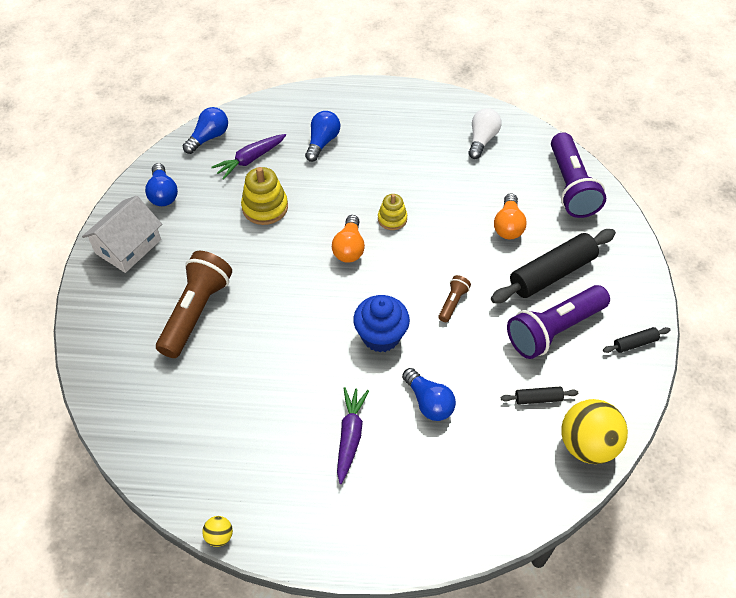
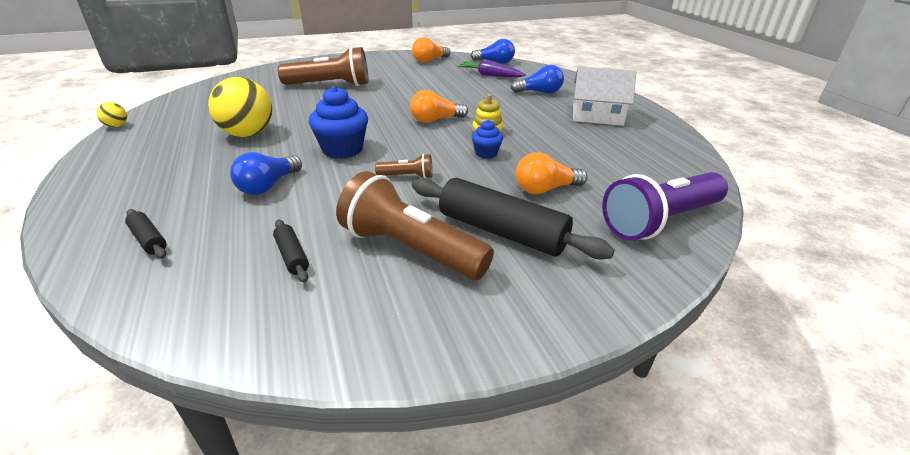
camera: 65 degrees right, 20 degrees down
white house [82,196,162,273] -> white house moved to [573,66,636,126]
blue light bulb [145,163,178,206] -> orange light bulb [412,37,451,63]
yellow stacking toy [241,167,288,225] -> none
purple carrot [337,387,369,484] -> none
white light bulb [468,108,502,159] -> none
purple flashlight [507,285,610,359] -> brown flashlight [336,171,494,280]
yellow ball [561,399,628,464] -> yellow ball moved to [208,77,272,137]
black rolling pin [603,327,670,353] -> black rolling pin moved to [125,209,167,259]
none -> blue cupcake [471,120,503,158]

